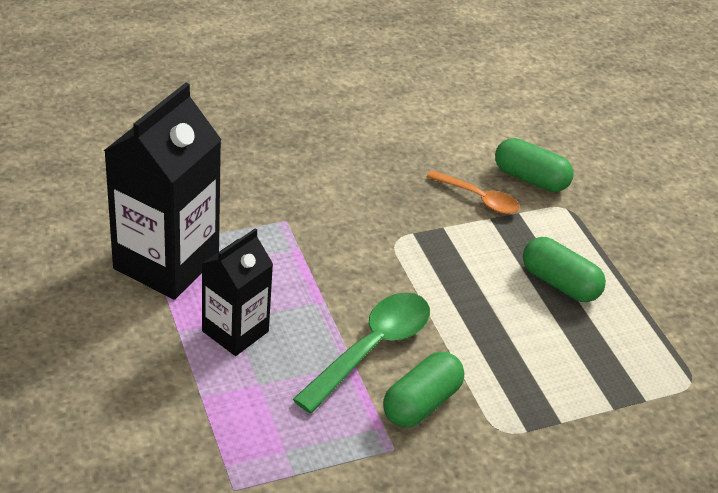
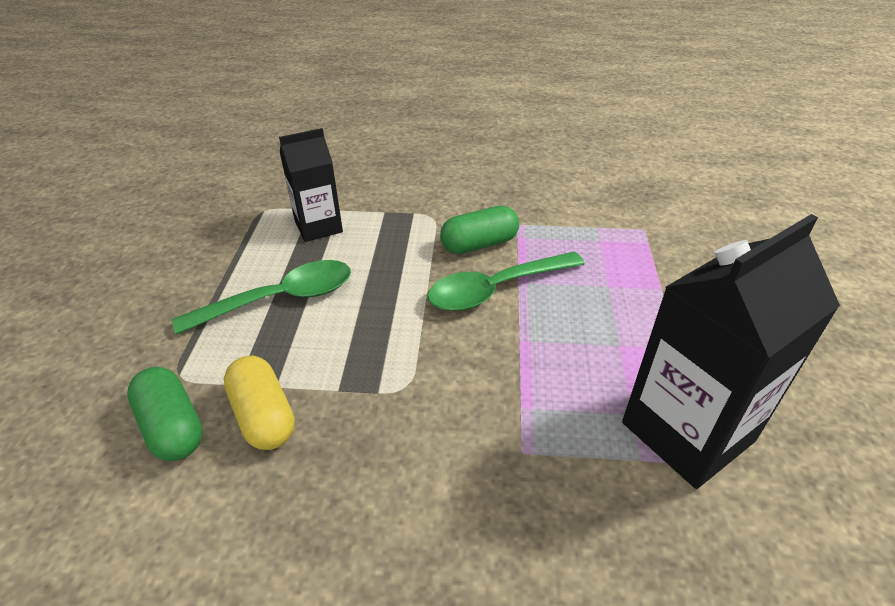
camera: 150 degrees left, 0 degrees up
black carton [201,228,273,356] -> black carton moved to [279,128,343,242]
orange spoon [427,170,520,214] -> yellow capsule [224,356,295,450]
green capsule [523,237,606,302] -> green spoon [172,260,351,335]

